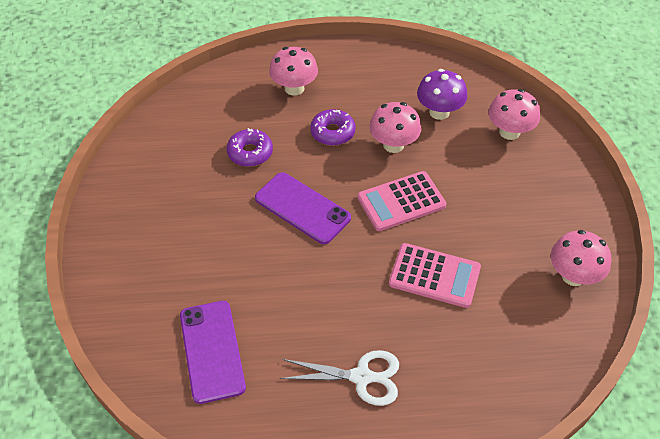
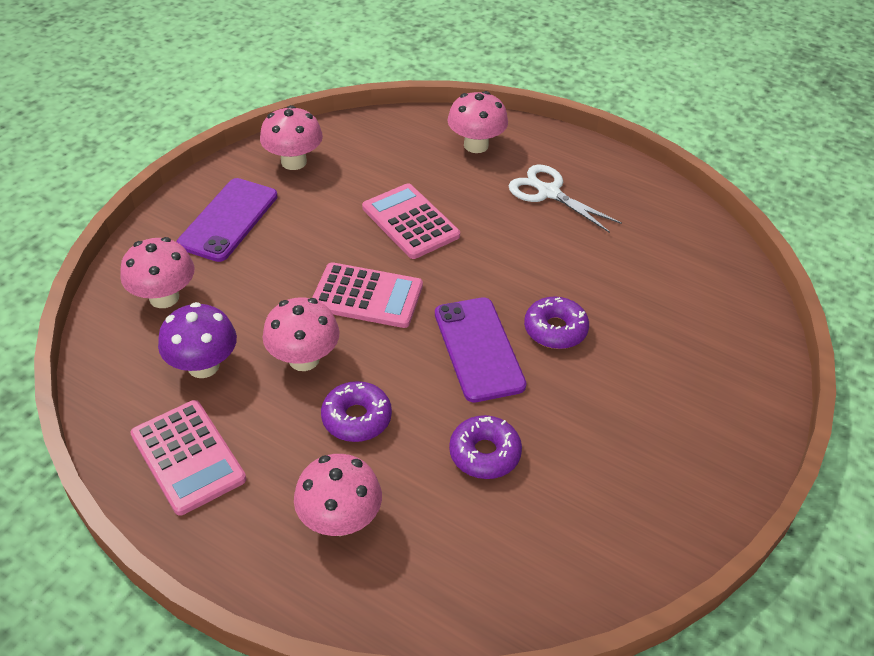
camera: 145 degrees left, 5 degrees down
purple phone [180,301,246,404] -> purple phone moved to [176,178,278,262]
none -> pink calculator [130,400,246,516]
none -> pink mushroom [448,91,508,153]
none -> purple donut [524,297,589,349]

